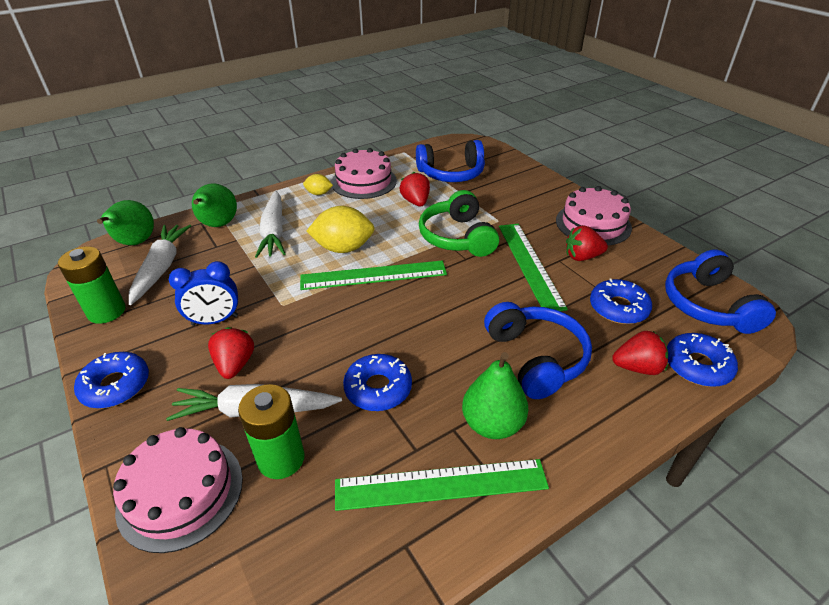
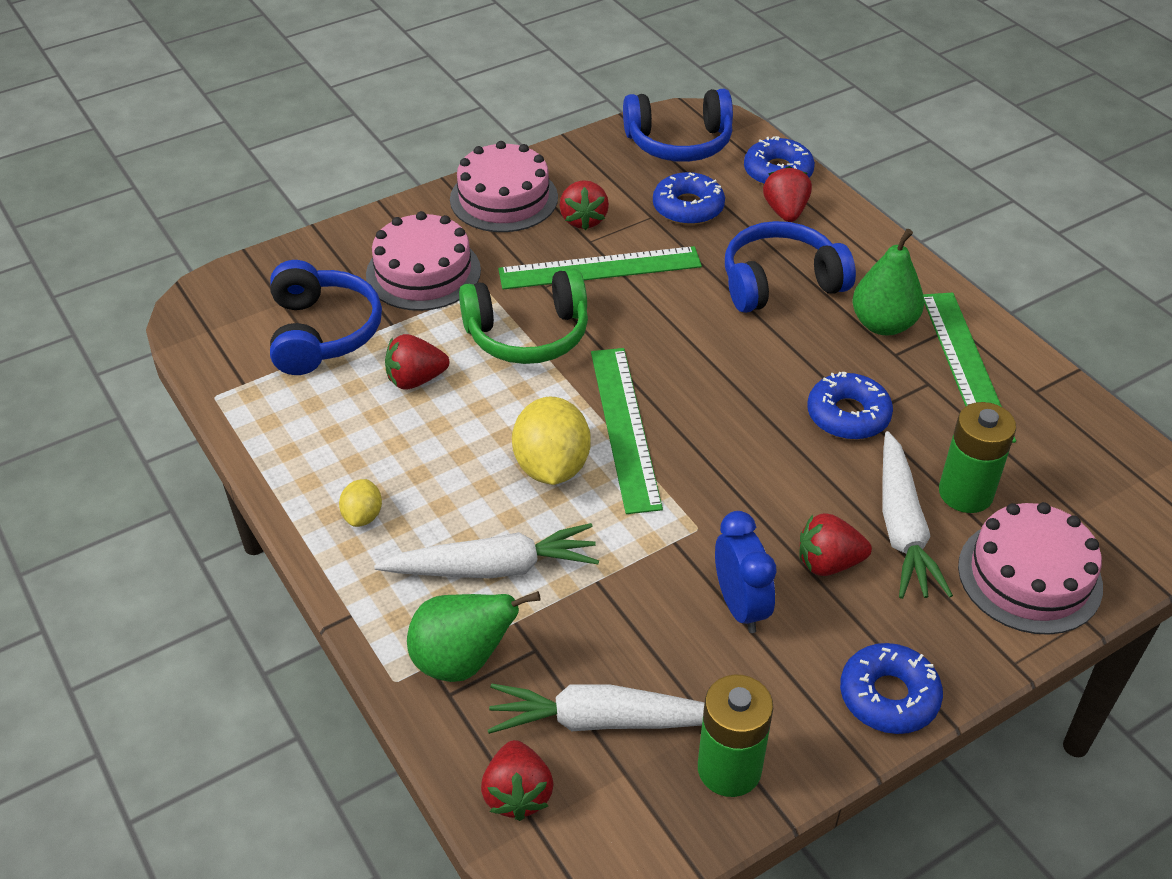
camera: 90 degrees left, 5 degrees up
green pear [97,200,154,245] -> red strawberry [481,740,554,821]
pink cake [331,148,397,199] -> pink cake moved to [366,211,481,311]

